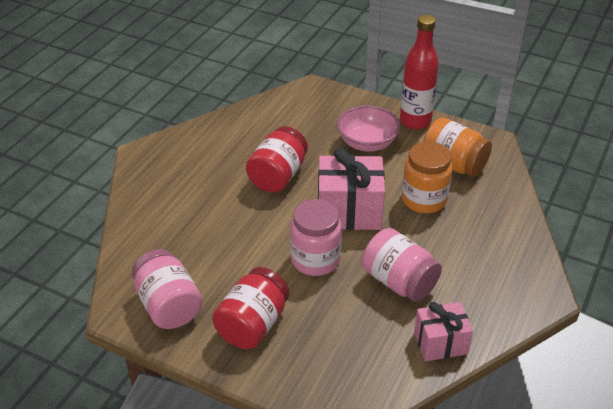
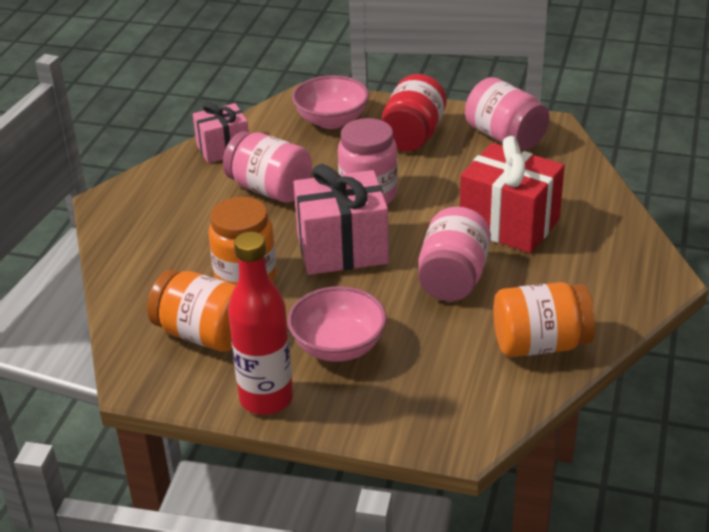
camera: 170 degrees right, 5 degrees down
red jar [246,126,308,193] -> pink jar [418,207,491,301]
none -> pink bowl [292,75,369,129]
none -> red gift [460,136,565,253]
none -> orange jar [493,282,596,357]

